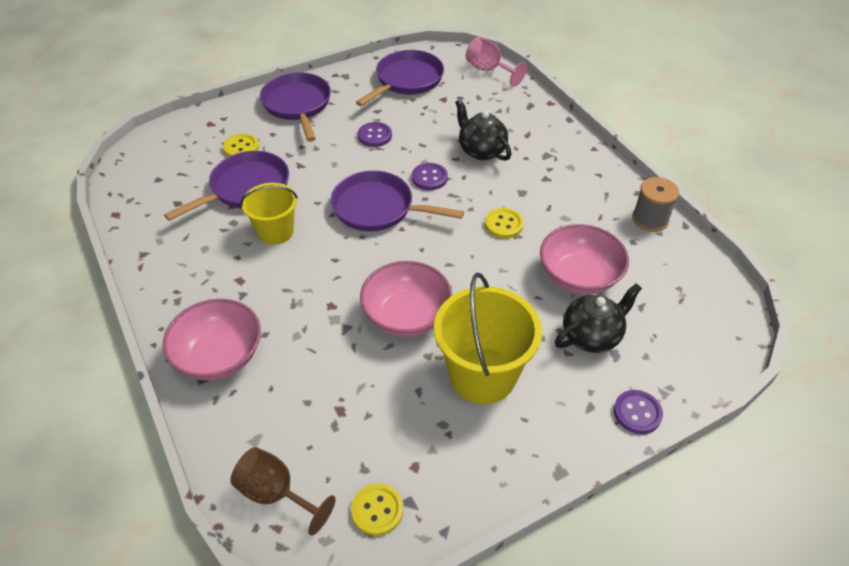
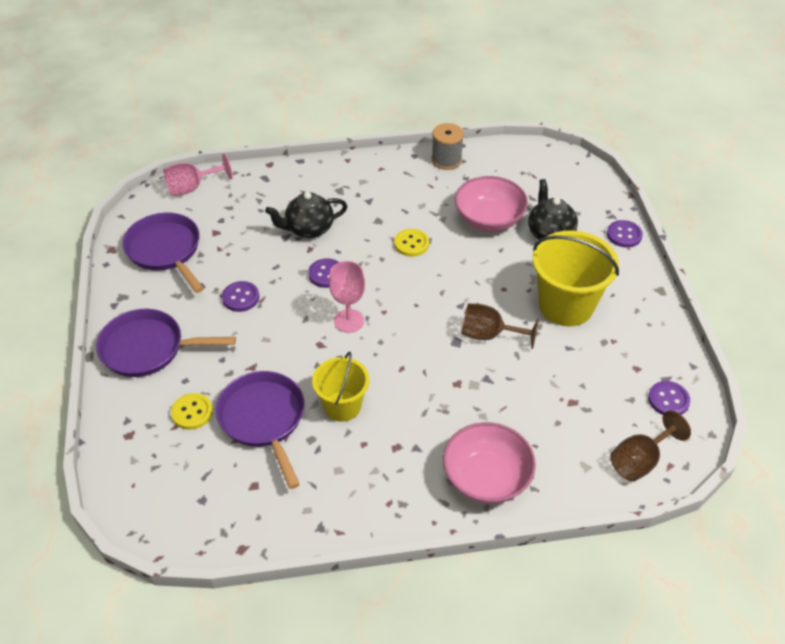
camera: 70 degrees left, 0 degrees up
purple pan [331,171,464,231] -> pink goblet [329,261,365,333]
yellow button [351,484,403,536] -> purple button [648,381,690,415]
pink bowl [360,261,452,337] -> brown goblet [461,303,539,349]

